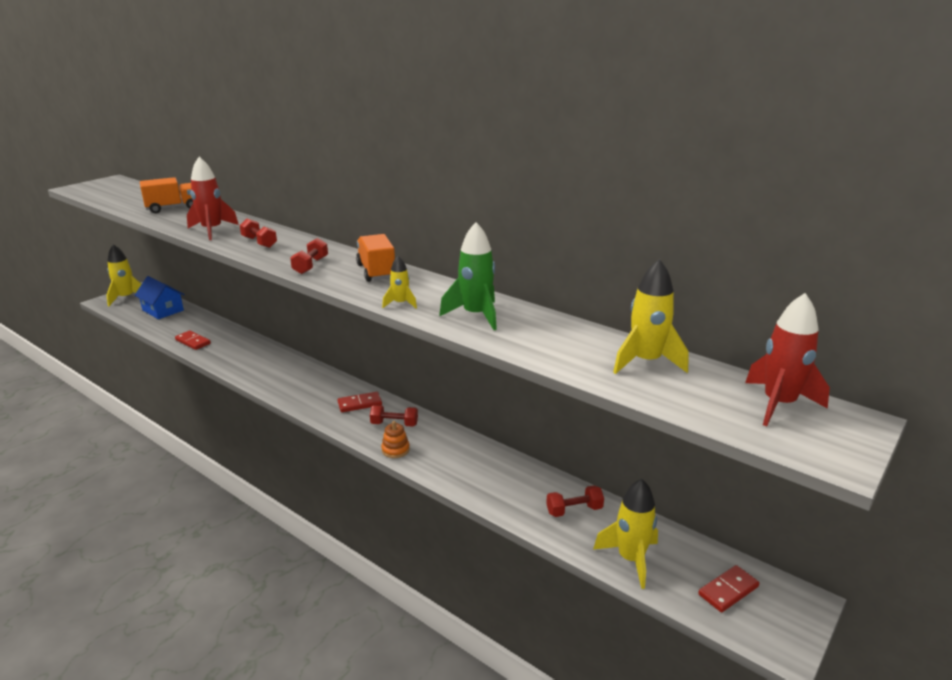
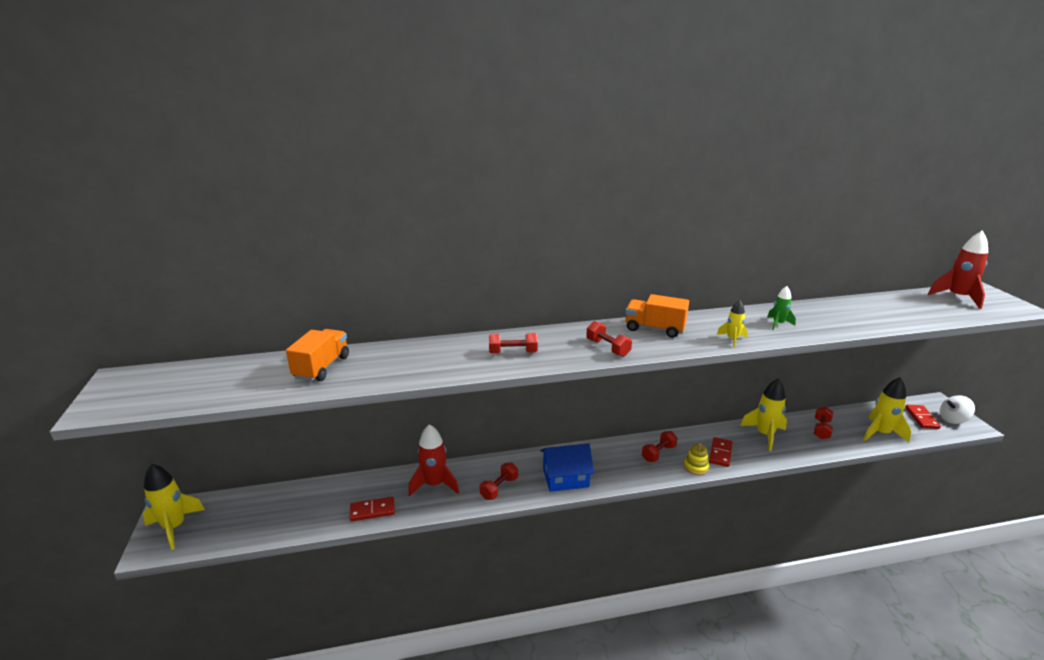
camera: 50 degrees left, 0 degrees up
blue house [134,276,185,319] -> blue house moved to [540,443,594,492]
red rocket [187,157,239,240] -> red rocket moved to [408,424,459,497]
red domino [338,392,382,412] -> red domino moved to [709,437,733,467]
orange stacking toy [381,421,410,458] -> yellow stacking toy [684,443,709,475]
green rocket [439,222,497,330] -> green rocket [767,286,796,330], size x0.55
yellow rocket [613,259,688,374] -> yellow rocket moved to [740,379,787,451]
none -> red dumbbell [480,463,518,500]
none -> white spinning top [940,395,975,424]

